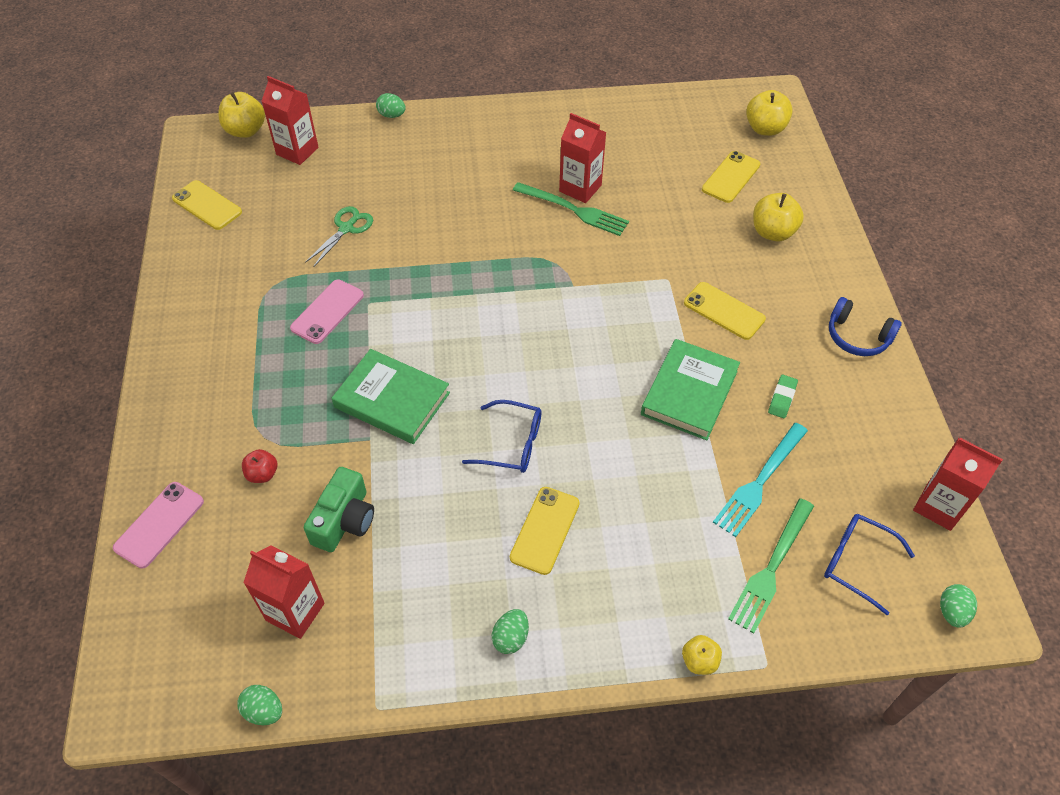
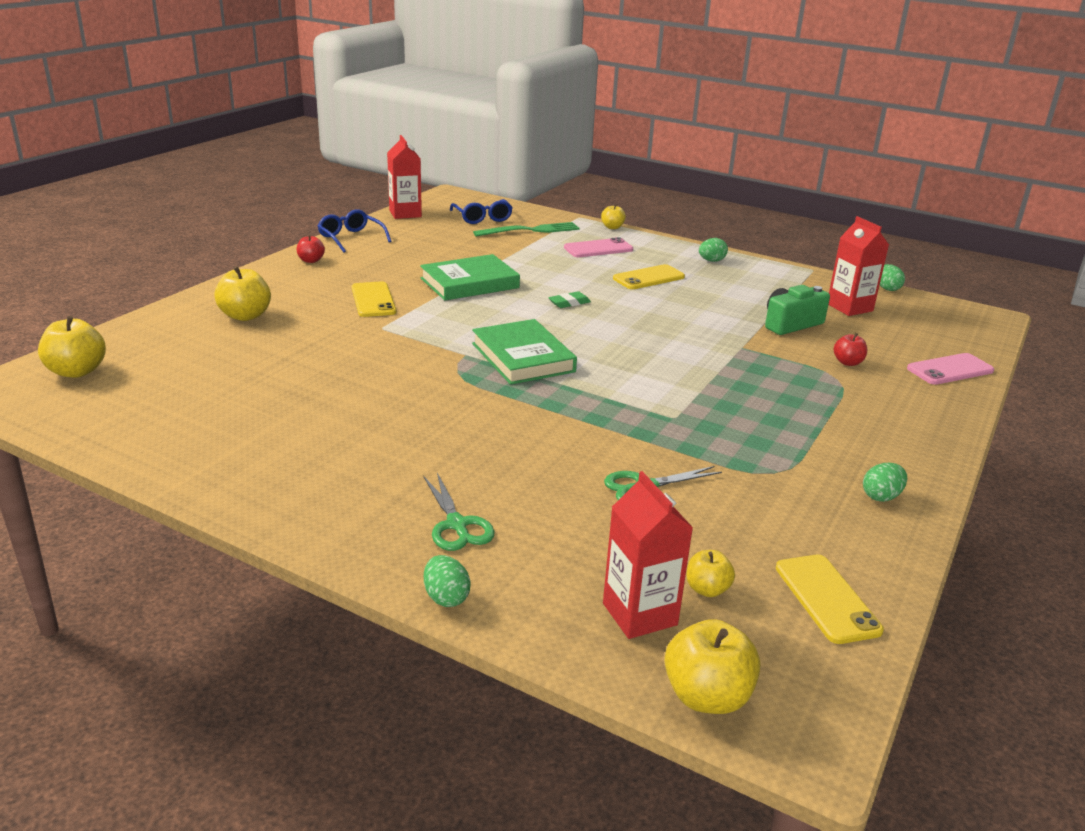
camera: 145 degrees left, 25 degrees down
pink phone [290,279,364,344] -> pink phone moved to [564,237,633,257]
green book [332,349,450,444] -> green book moved to [472,319,577,385]
blue glasses [462,400,541,473] -> blue glasses moved to [318,209,392,253]
green fork [513,182,629,236] -> none
red carton [559,113,606,203] -> none
yellow phone [702,151,760,203] -> none
turquoise fork [713,423,808,537] -> none
green eraser [768,375,798,418] -> green eraser moved to [549,291,591,308]
blue headphones [829,297,902,356] -> red apple [297,235,325,263]
green egg [940,584,977,628] -> green egg moved to [863,463,907,502]
none -> green scissors [424,473,495,551]
none -> yellow apple [686,550,735,597]

